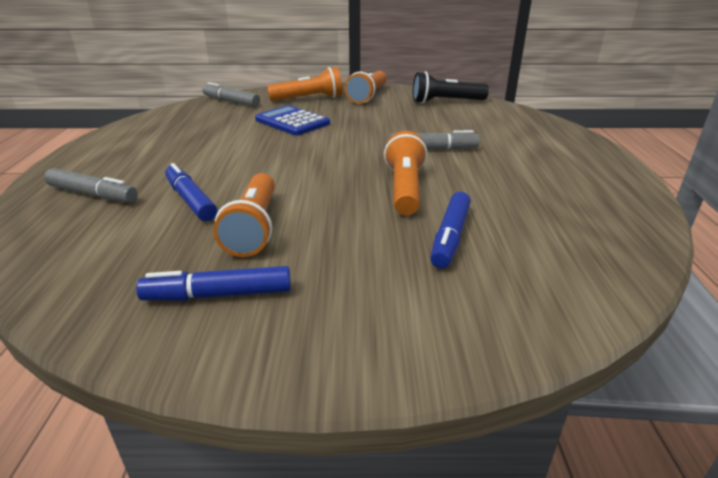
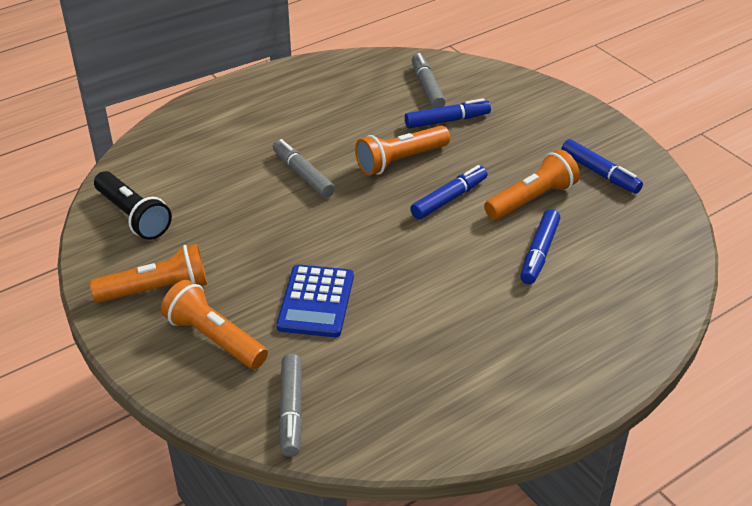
camera: 125 degrees left, 10 degrees up
grey marker [44,168,138,203] -> grey marker moved to [412,53,446,108]
none -> blue marker [410,165,488,219]

